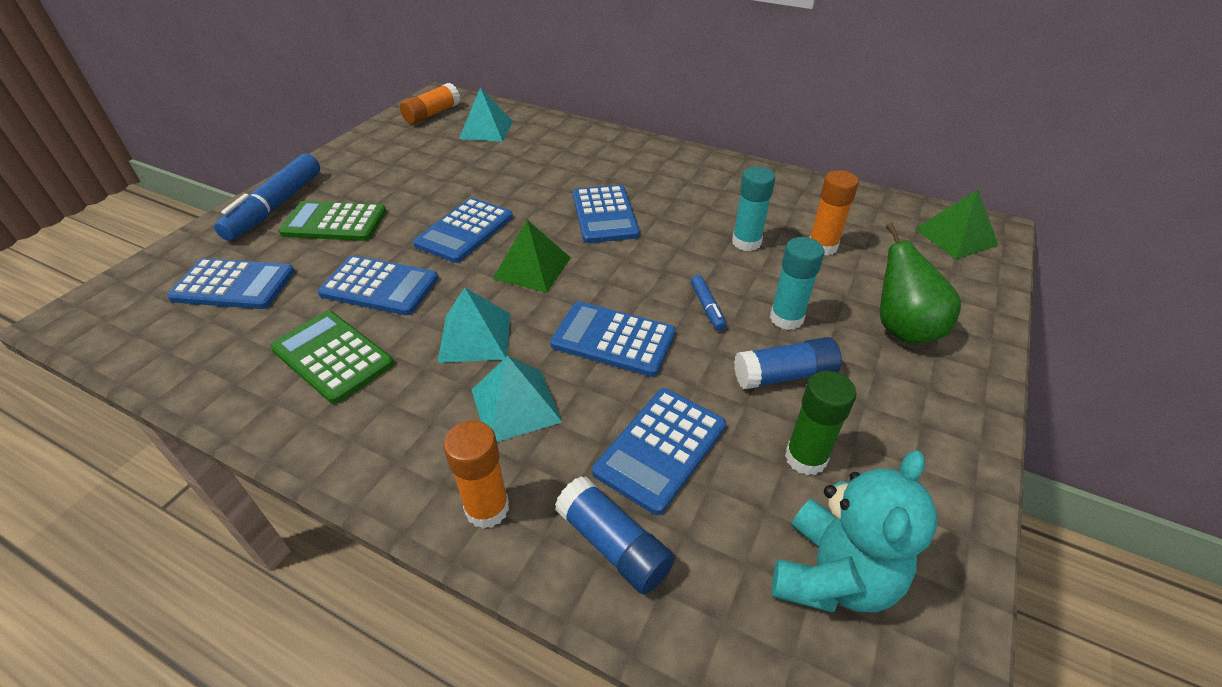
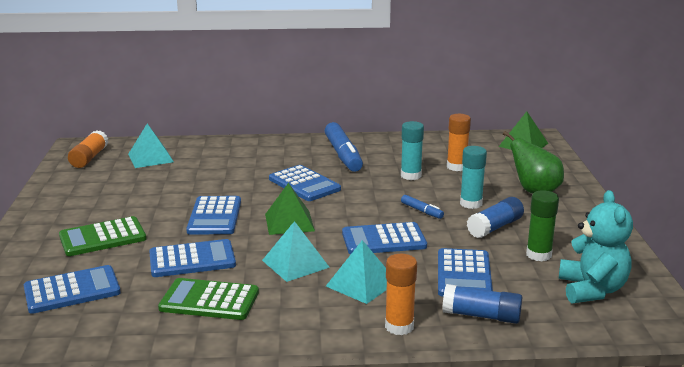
camera: 30 degrees left, 20 degrees down
blue marker [214,154,320,241] -> blue marker moved to [325,122,363,172]

